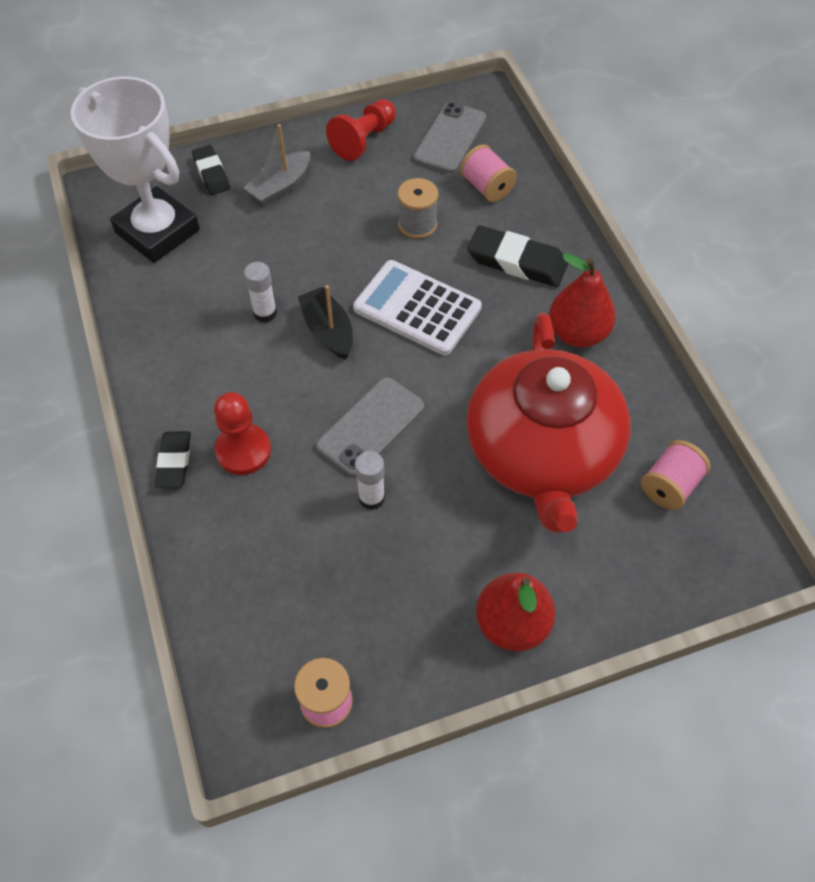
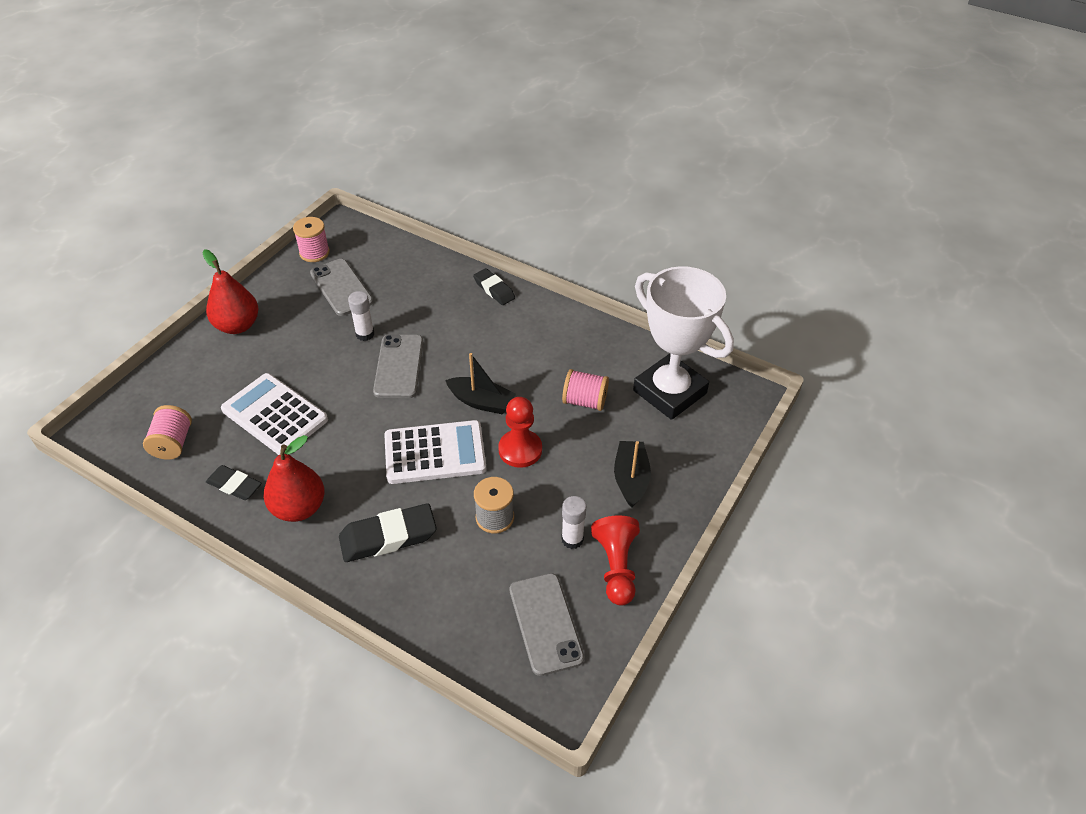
camera: 140 degrees right, 10 degrees down
white trophy [71,76,200,263] -> white trophy turned 45 degrees clockwise [633,266,734,420]
black eraser [192,145,230,195] -> black eraser moved to [206,465,262,500]
red pawn [214,392,271,475] -> red pawn moved to [498,397,542,468]
grey boat [244,124,310,206] -> black boat [614,441,651,508]
white glue stick [244,262,277,323] -> white glue stick moved to [561,496,586,549]
pink spool [460,144,517,202] -> pink spool moved to [562,369,609,411]
red teapot [466,313,630,532] -> white calculator [221,373,328,455]
none -> grey phone [310,259,373,316]

